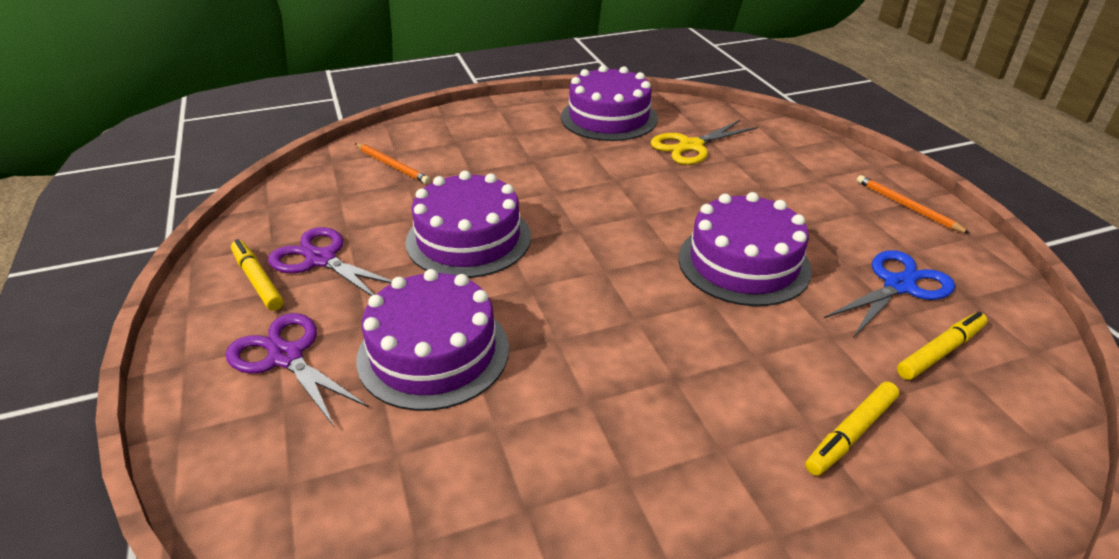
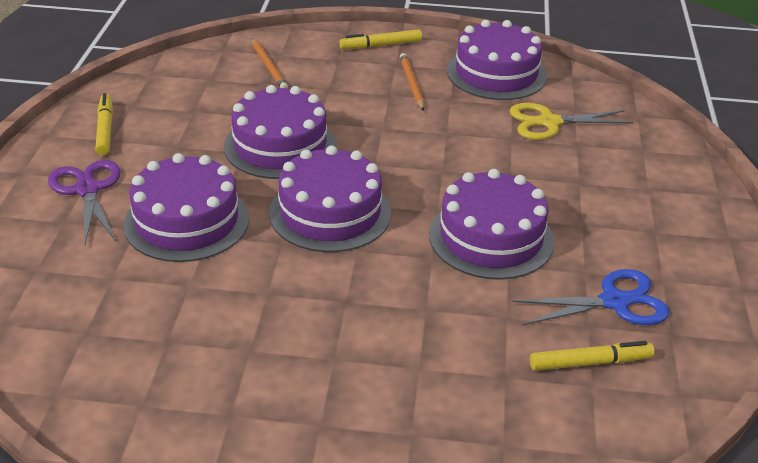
camera: 25 degrees right, 0 degrees up
purple scissors [268,227,392,296] -> none
yellow marker [805,382,899,476] -> yellow marker moved to [339,29,422,49]
orange pencil [857,175,970,234] -> orange pencil moved to [400,53,424,111]
none -> purple cake [269,145,391,252]

